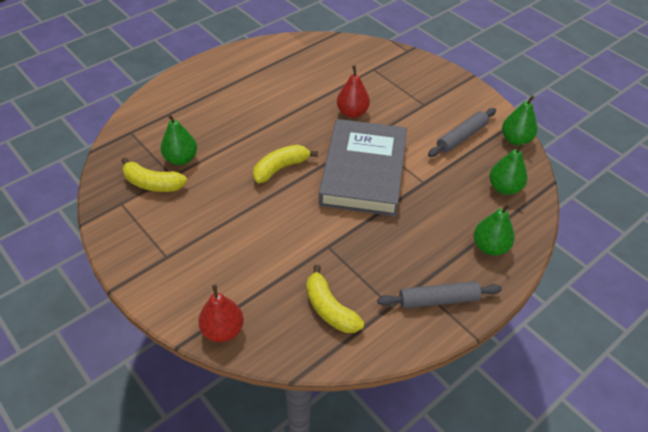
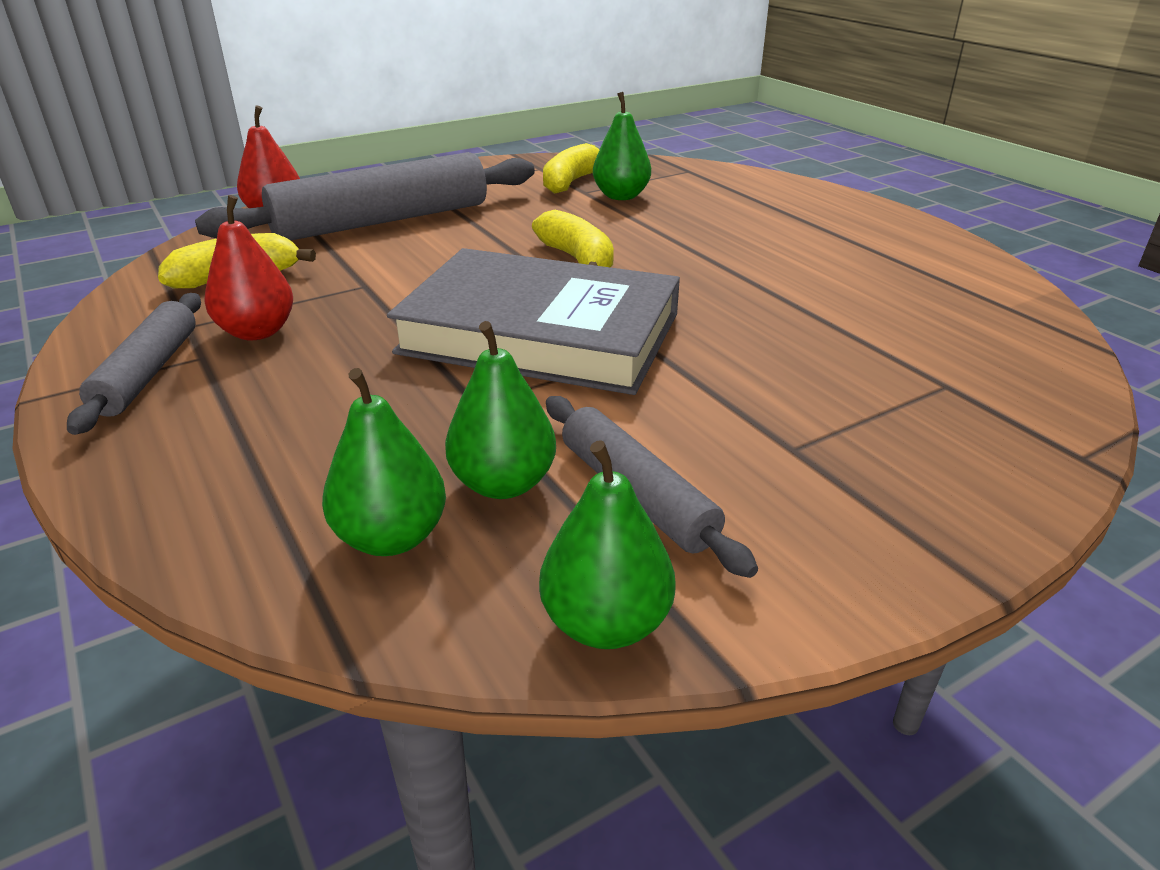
camera: 100 degrees right, 15 degrees down
red pear [337,65,370,118] -> red pear moved to [204,195,293,340]
green pear [474,203,515,256] -> green pear moved to [445,321,556,499]
none -> grey rolling pin [195,152,535,241]

